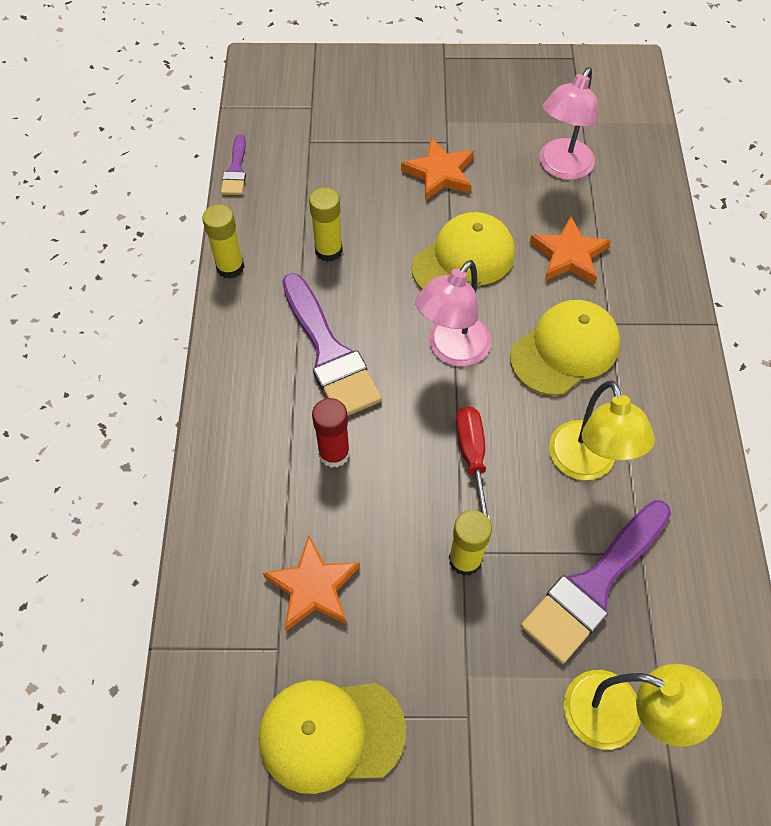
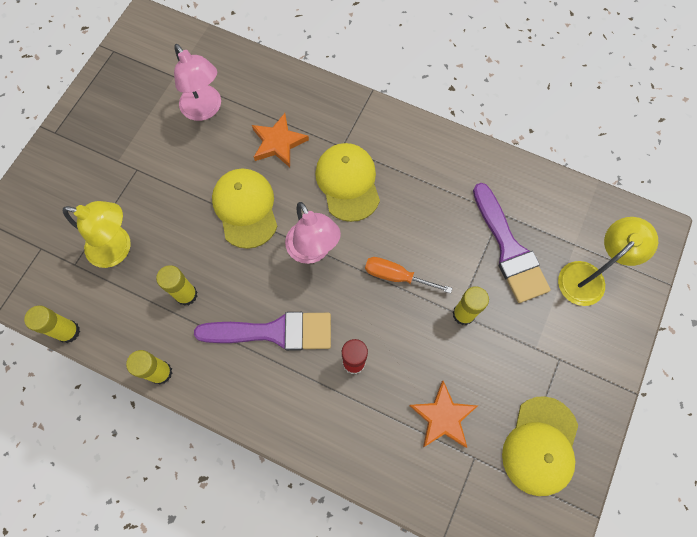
camera: 65 degrees left, 10 degrees up
purple brush [221,134,246,195] -> yellow glue stick [24,305,80,343]
orange star [401,137,474,201] -> none
red screwdriver [456,406,491,522] -> orange screwdriver [365,257,452,293]
yellow lamp [549,380,655,480] -> yellow lamp moved to [63,201,131,268]

